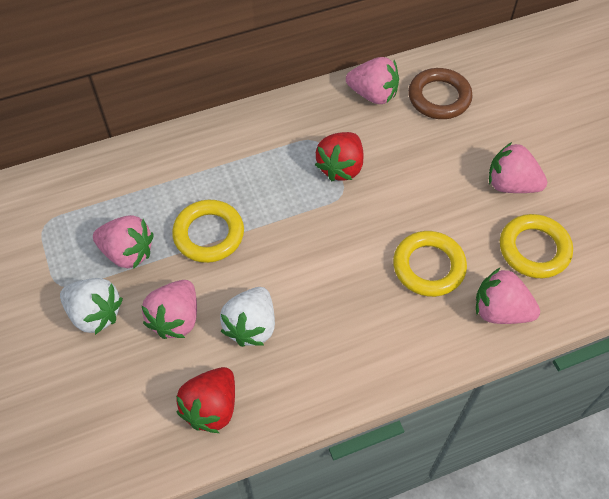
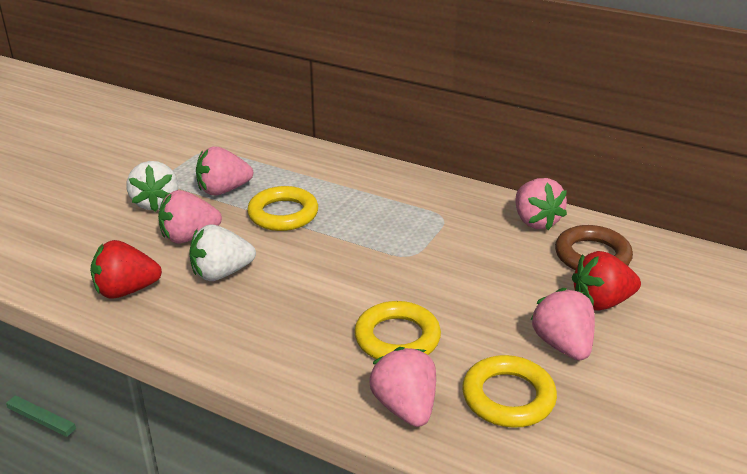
camera: 50 degrees right, 25 degrees down
pink strawberry [93,215,154,269] -> pink strawberry turned 90 degrees clockwise [196,146,253,195]
red strawberry [315,132,363,181] -> red strawberry moved to [572,251,641,311]

